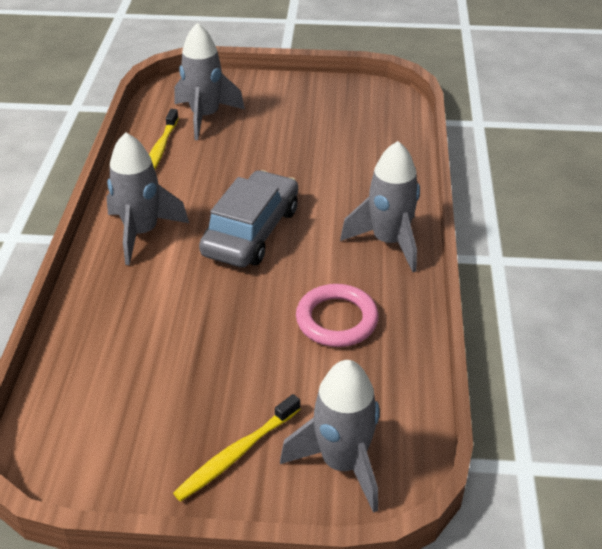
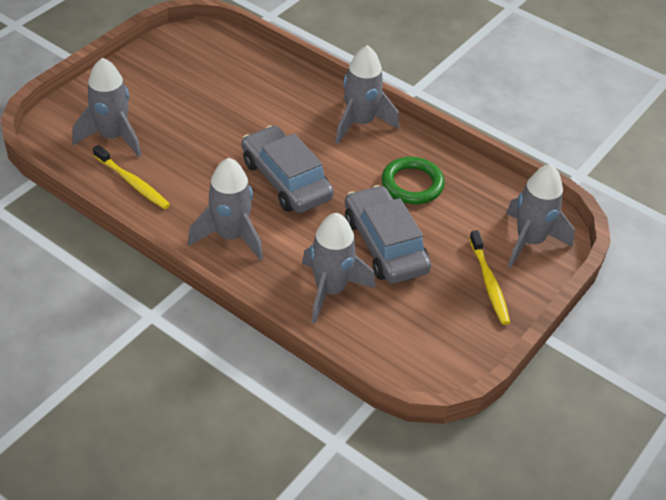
camera: 60 degrees left, 5 degrees up
pink ring [296,284,379,347] -> green ring [382,157,445,204]
none -> grey rocket [302,213,375,324]
none -> grey car [345,185,431,284]

